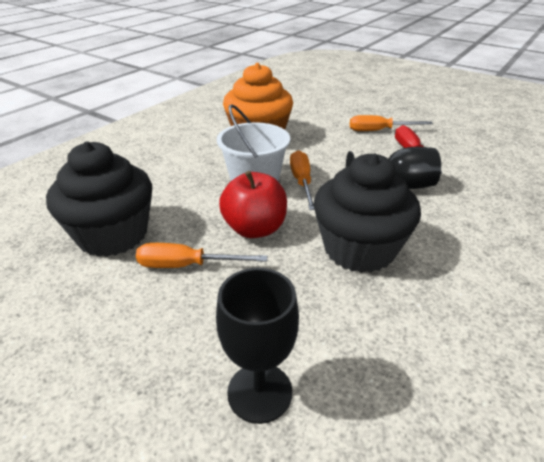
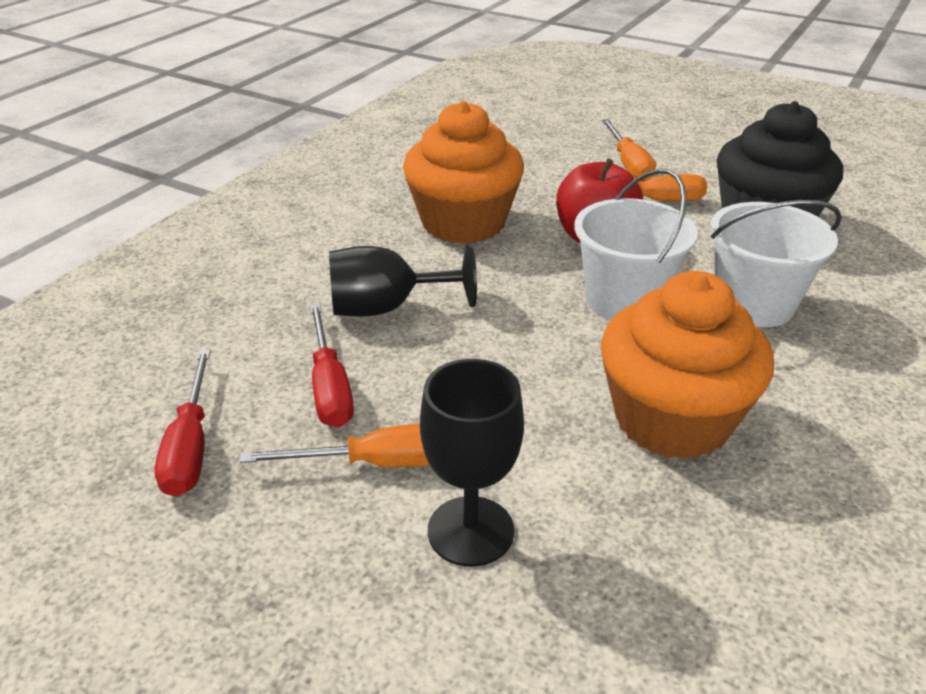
camera: 175 degrees right, 0 degrees up
black goblet [216,268,299,424] -> black goblet moved to [420,359,524,567]
orange screwdriver [290,150,315,210] -> orange screwdriver moved to [602,119,656,182]
black cupcake [313,154,421,273] -> orange cupcake [403,101,524,244]
none -> red screwdriver [155,349,211,497]
none -> white bucket [710,200,842,327]

